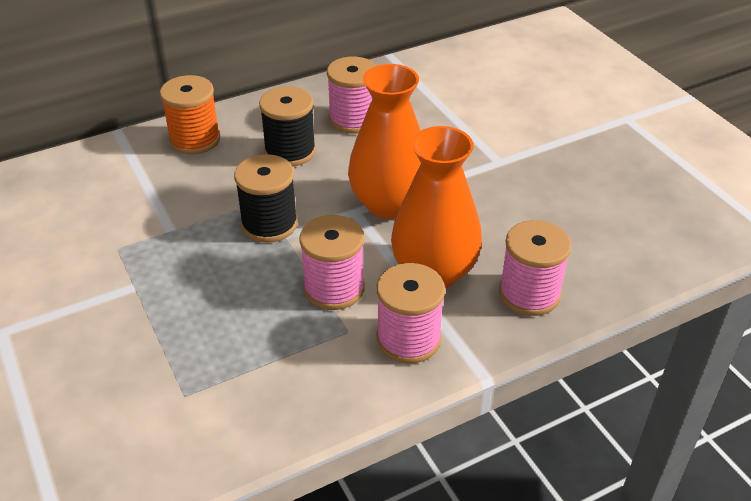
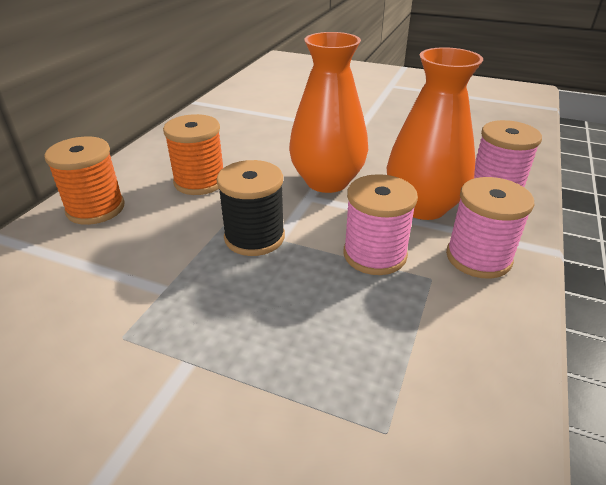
camera: 40 degrees left, 5 degrees down
black spool [259,86,316,166] -> orange spool [163,114,223,195]
pink spool [327,57,376,134] -> none

